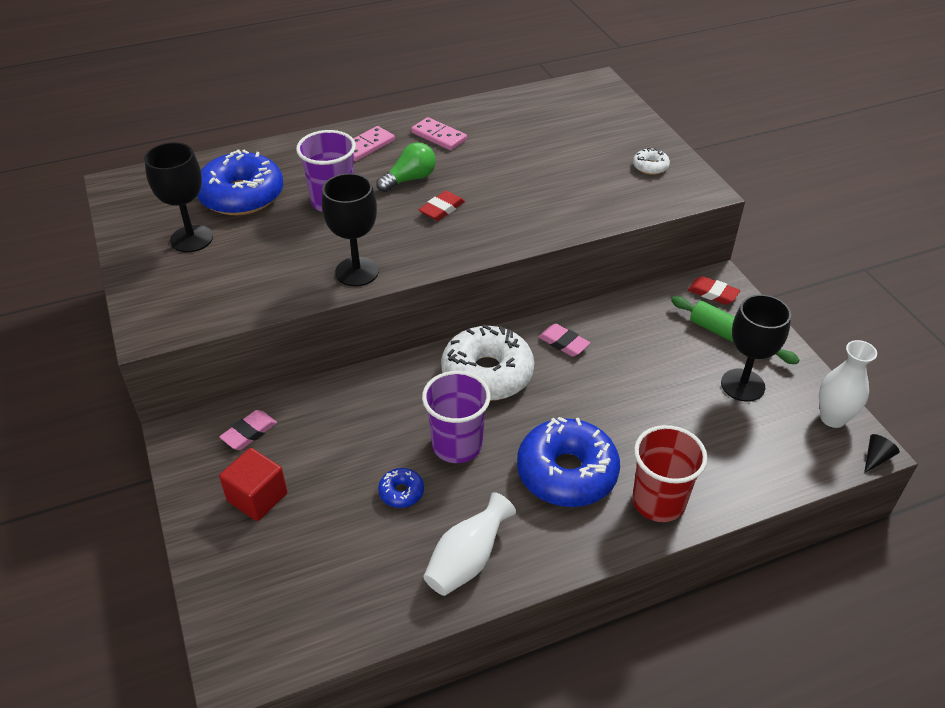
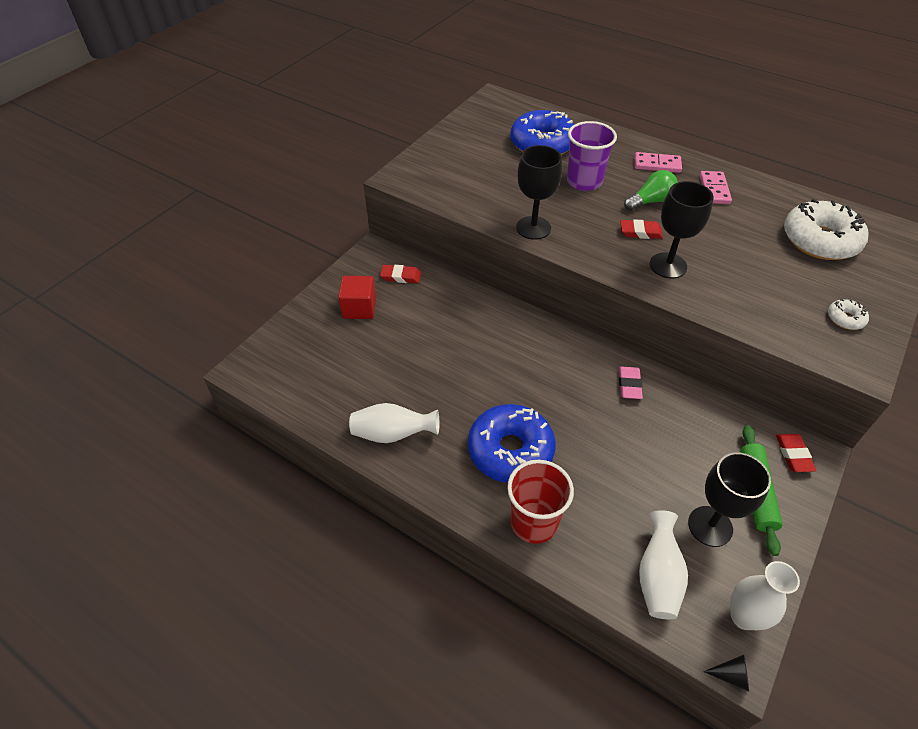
camera: 55 degrees right, 5 degrees up
black goblet [144,142,213,252] -> black goblet moved to [650,181,714,279]
pink eraser [219,410,277,450] -> red eraser [380,265,421,283]
green light bulb [376,142,436,192] -> green light bulb turned 45 degrees counterclockwise [624,170,678,211]
blue donut [378,468,424,508] -> none
purple cup [422,371,491,463] -> none
white donut [441,325,534,401] -> white donut moved to [784,199,869,260]
none -> white vase [639,510,688,619]

